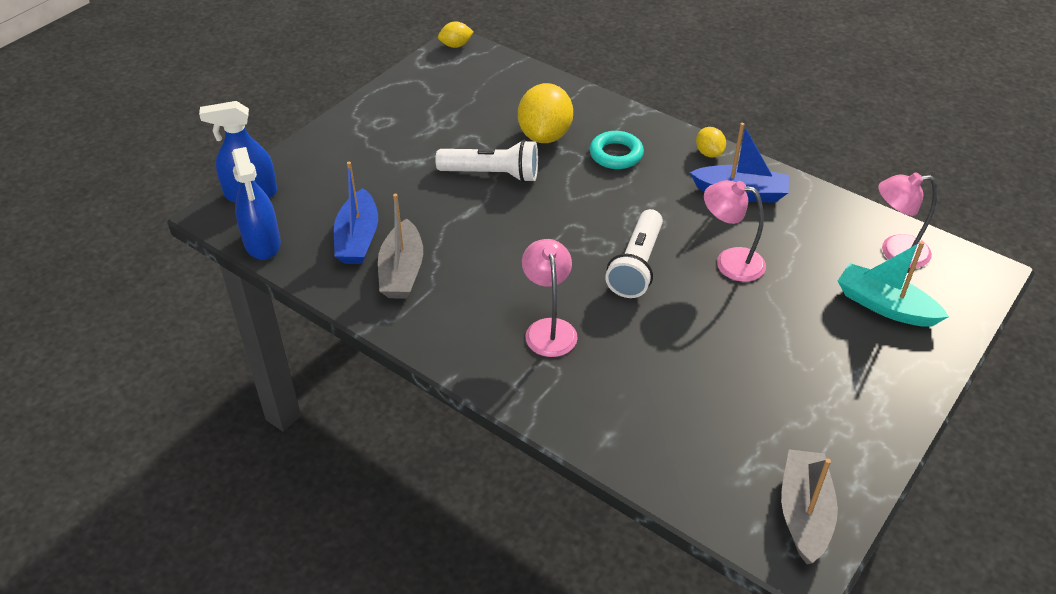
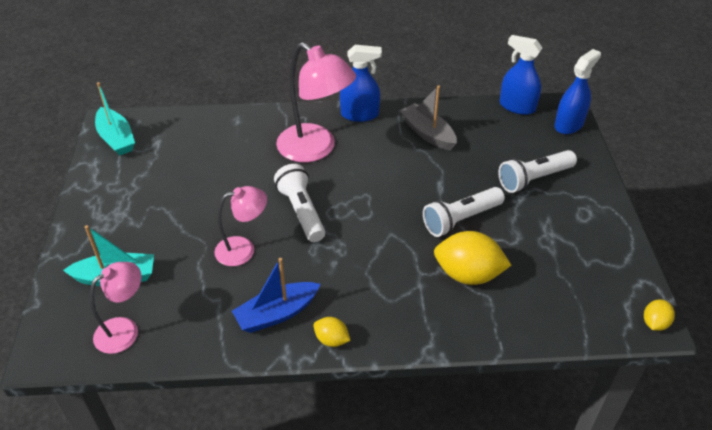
camera: 140 degrees right, 0 degrees up
blue boat [334,162,378,264] -> none
yellow lemon [518,83,573,143] -> yellow lemon turned 45 degrees counterclockwise [434,231,511,285]
pink lamp [522,239,578,357] -> pink lamp [276,42,356,162], size x1.70
turquoise ring [590,131,644,169] -> none
grey boat [781,450,838,564] -> turquoise boat [95,82,135,156]
none -> blue spray bottle [340,45,382,122]
none -> white flashlight [498,150,577,193]

